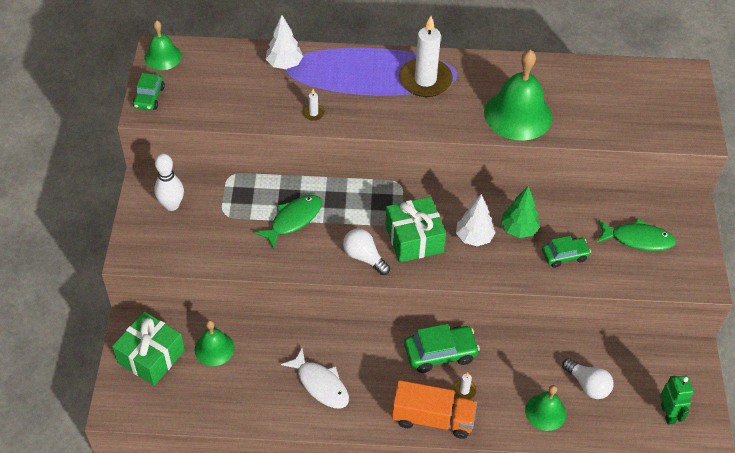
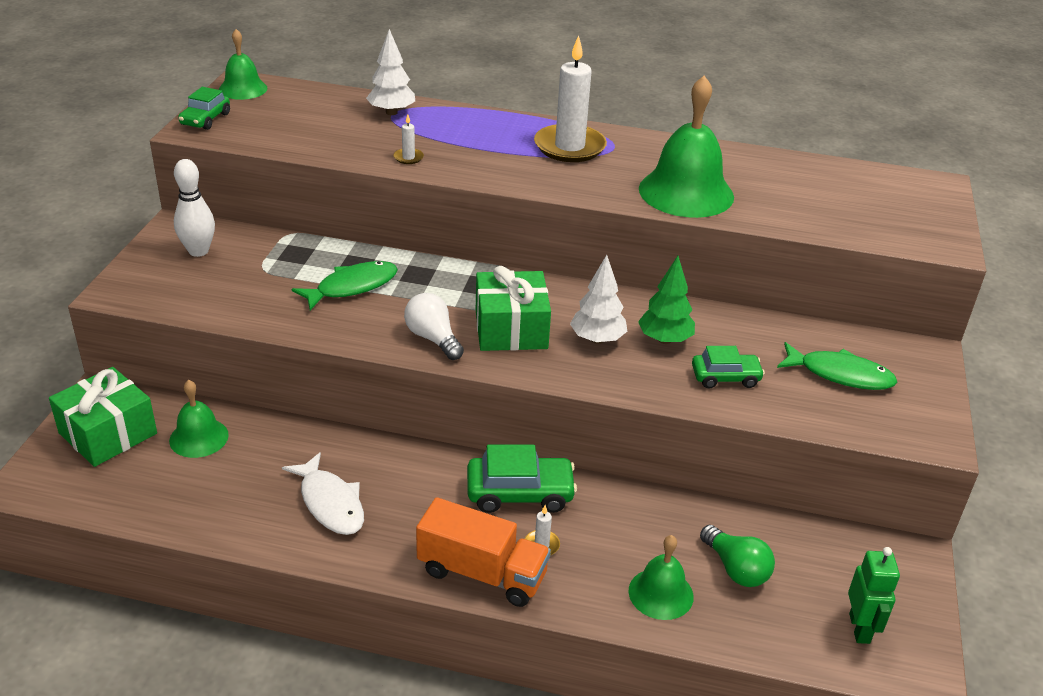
camera: 10 degrees right, 15 degrees down
white light bulb [562,358,614,399] -> green light bulb [700,525,775,587]

